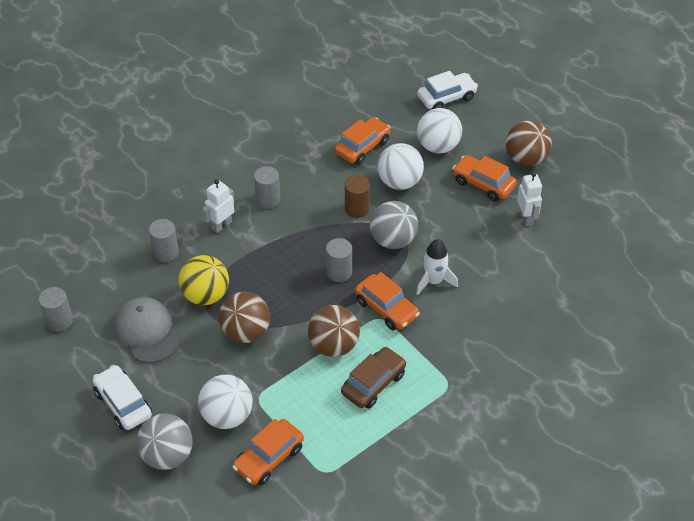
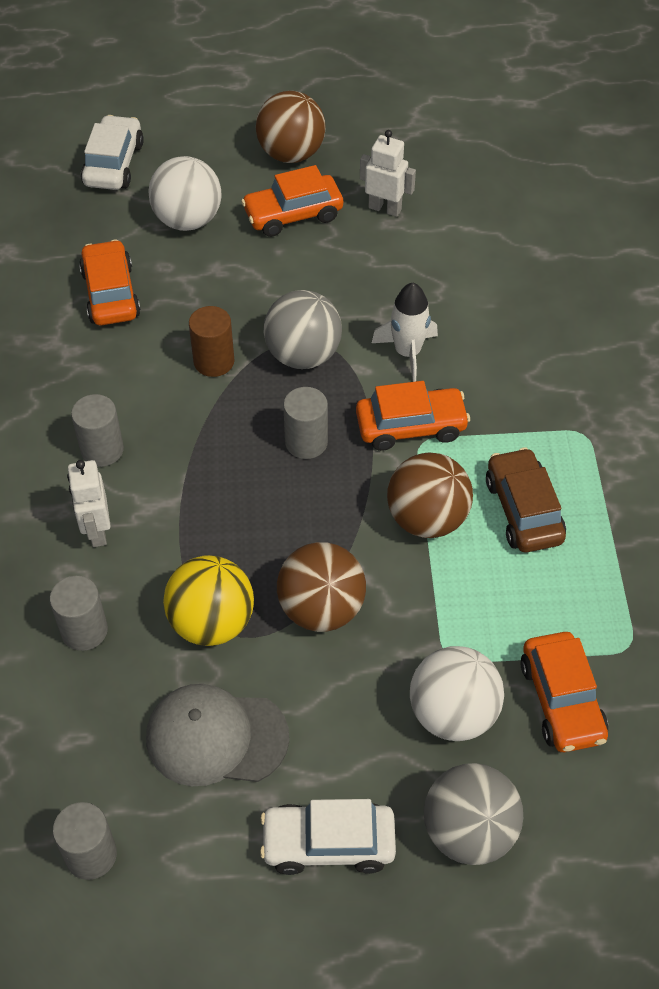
camera: 55 degrees left, 5 degrees up
white ball [377,143,424,190] -> none

